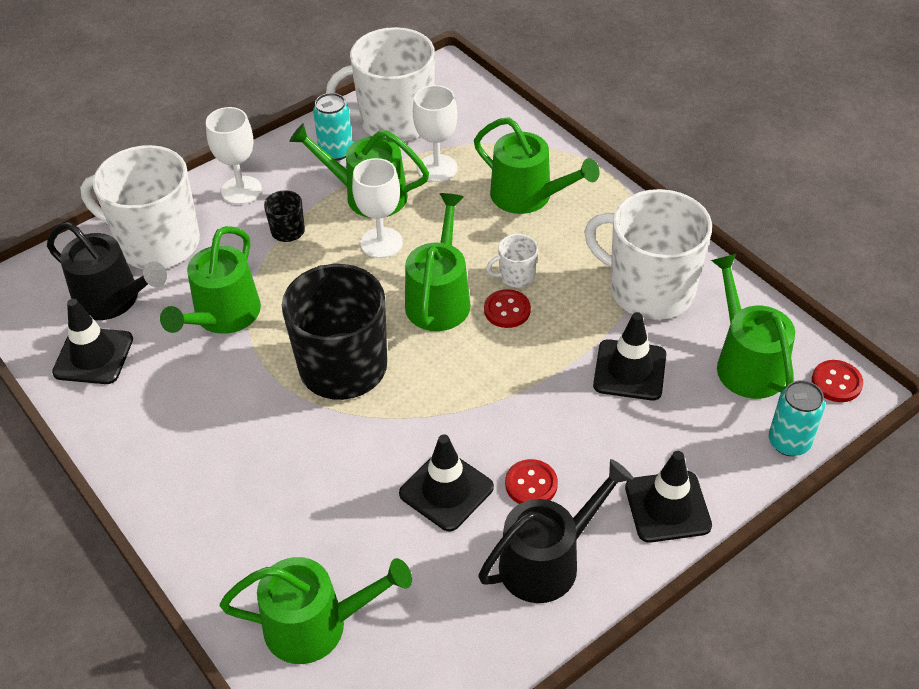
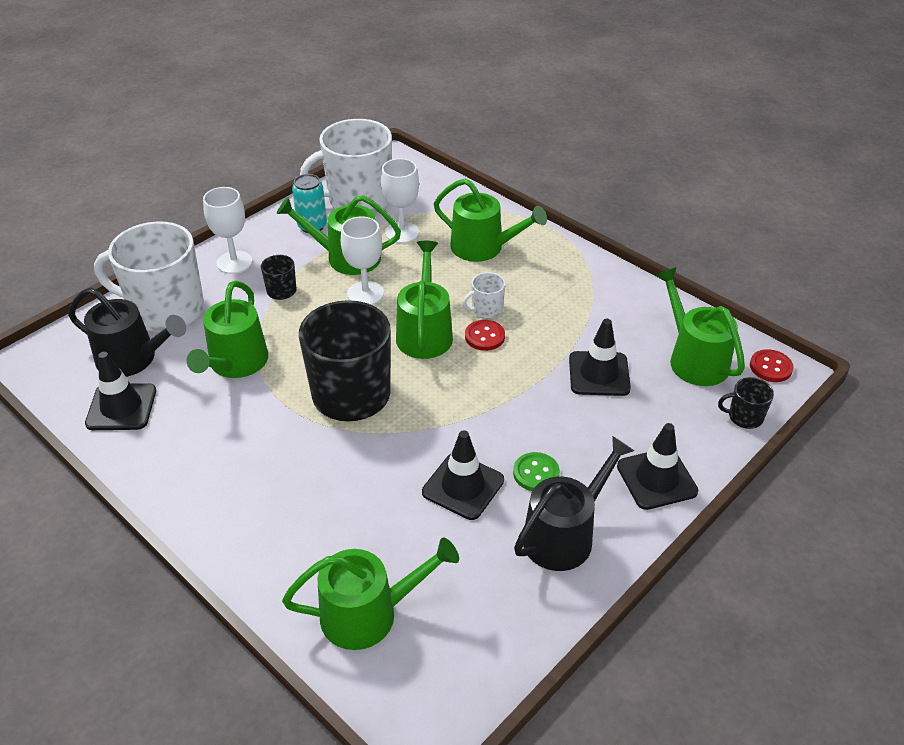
camera: 10 degrees left, 5 degrees down
red button [505,459,558,504] -> green button [513,452,560,491]
white mug [584,189,712,320] -> none
turquoise can [769,380,825,456] -> black mug [718,377,774,429]

